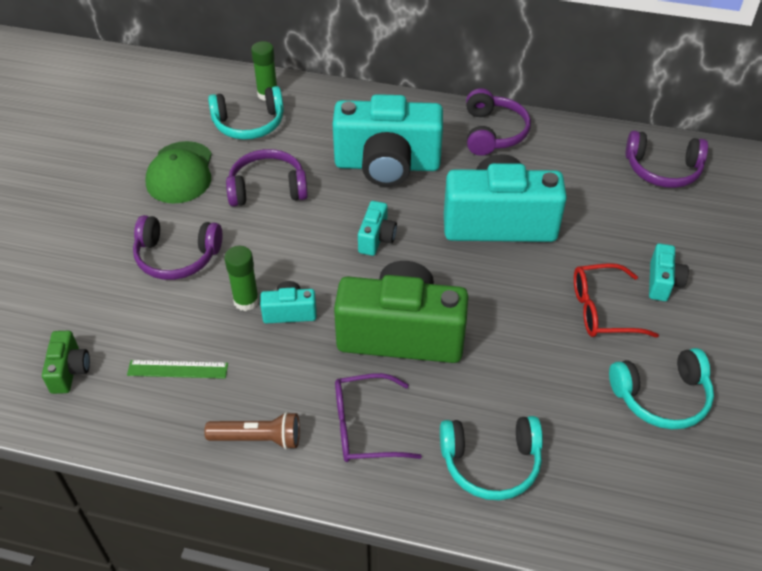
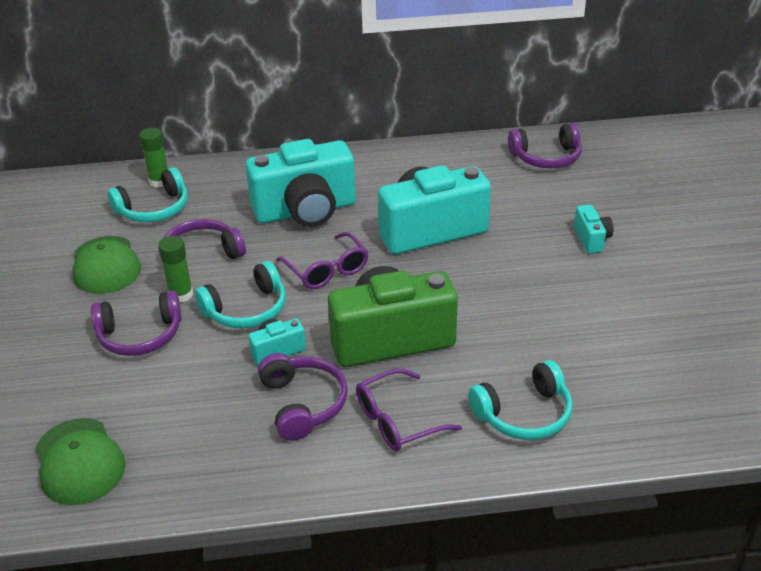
camera: 20 degrees left, 10 degrees down
green camera [42,331,90,394] -> green cap [36,418,126,505]
green ruler [127,360,228,379] -> none
brown flashlight [204,412,300,450] -> none
green glue stick [224,246,259,311] -> green glue stick moved to [158,236,193,302]
turquoise camera [358,201,397,256] -> purple glasses [276,232,369,289]
purple headphones [466,88,531,156] -> purple headphones moved to [258,353,348,441]
red glasses [574,263,659,338] -> none
turquoise headphones [609,348,714,429] -> turquoise headphones moved to [195,261,286,329]

